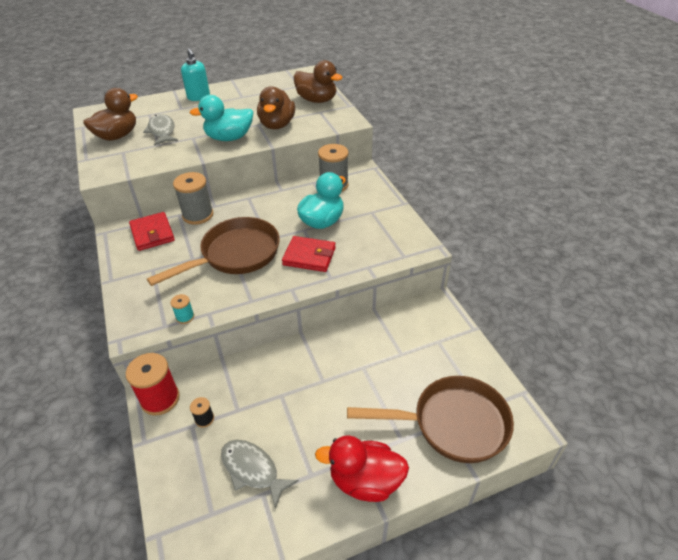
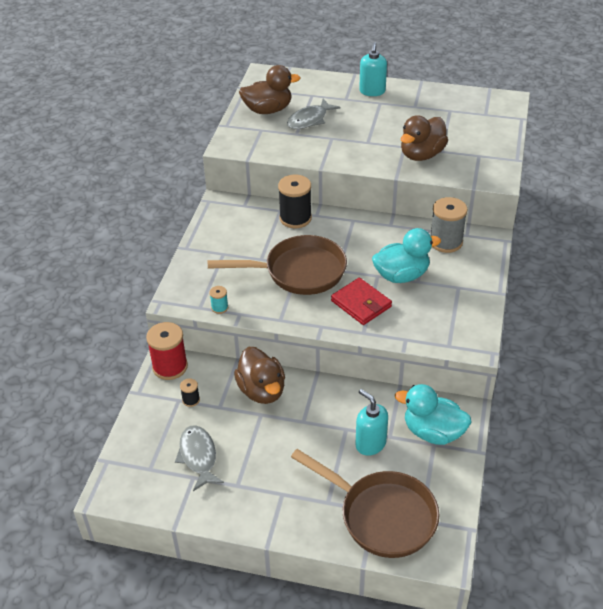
camera: 35 degrees right, 0 degrees up
red wallet [129,212,175,251] -> none
grey fish [143,114,178,146] -> grey fish turned 150 degrees counterclockwise [287,99,340,129]
grey spool [173,172,213,225] -> black spool [278,174,312,228]
turquoise duck [190,95,253,141] -> turquoise duck moved to [395,384,472,445]
brown duck [293,60,343,103] -> brown duck moved to [234,347,285,404]
red duck [315,435,409,502] -> none
none -> turquoise soap dispenser [355,389,388,456]

